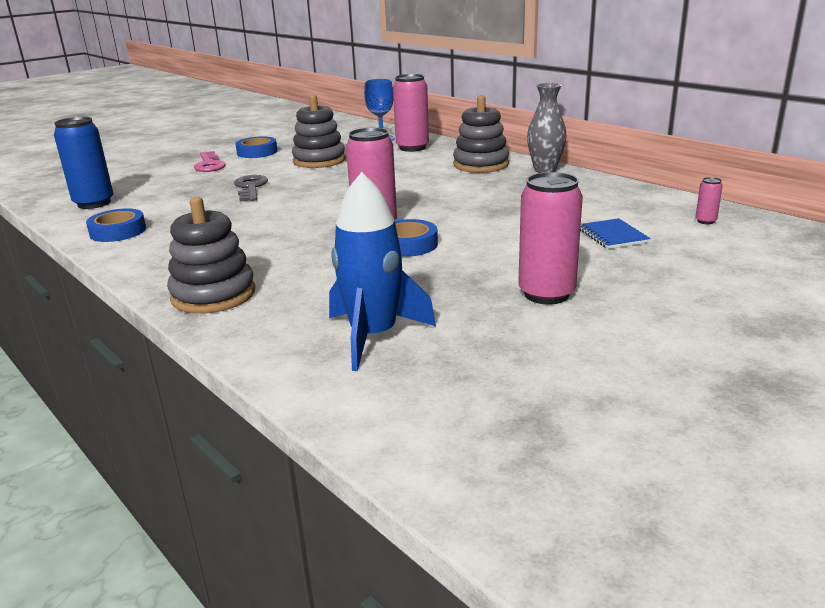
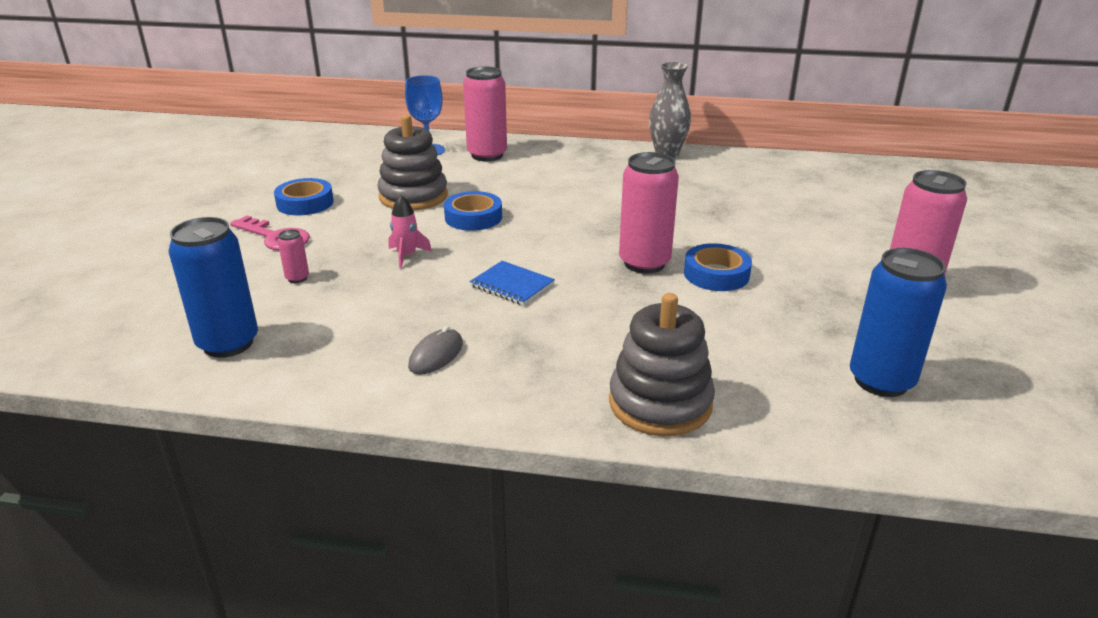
camera: 40 degrees left, 5 degrees up
blue tape [86,208,146,242] -> blue tape moved to [444,191,502,231]
grey key [234,175,268,201] -> pink rocket [389,195,432,268]
blue rocket [329,172,436,371] -> blue can [850,248,947,397]
grey stacking toy [453,95,509,173] -> none
blue notebook [580,218,651,249] -> blue notebook moved to [470,261,555,306]
pink can [695,177,723,224] -> pink can moved to [278,229,309,283]
none -> grey mouse [408,326,463,375]

